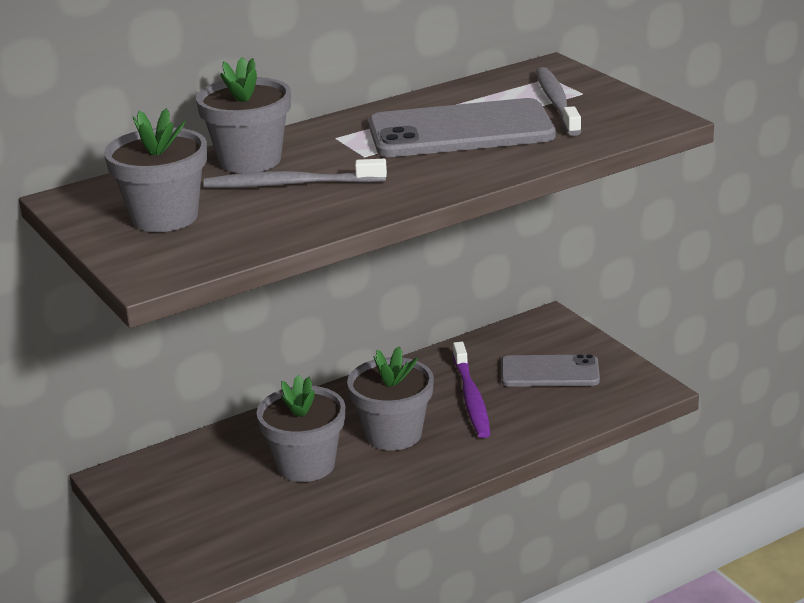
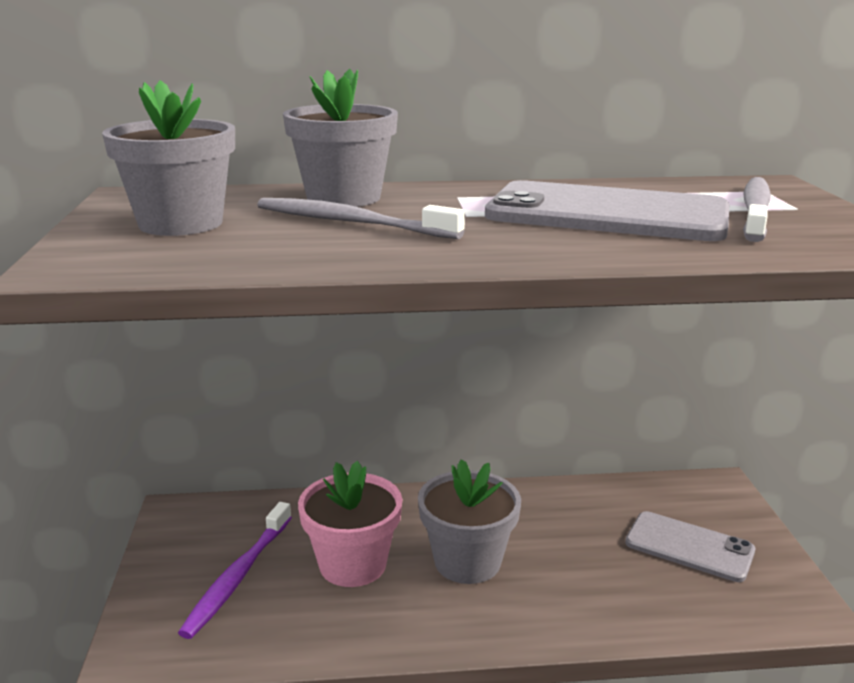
camera: 25 degrees right, 5 degrees down
grey flower pot [256,375,345,482] -> pink flower pot [298,461,402,587]
purple toothbrush [453,342,490,438] -> purple toothbrush moved to [178,502,292,639]

